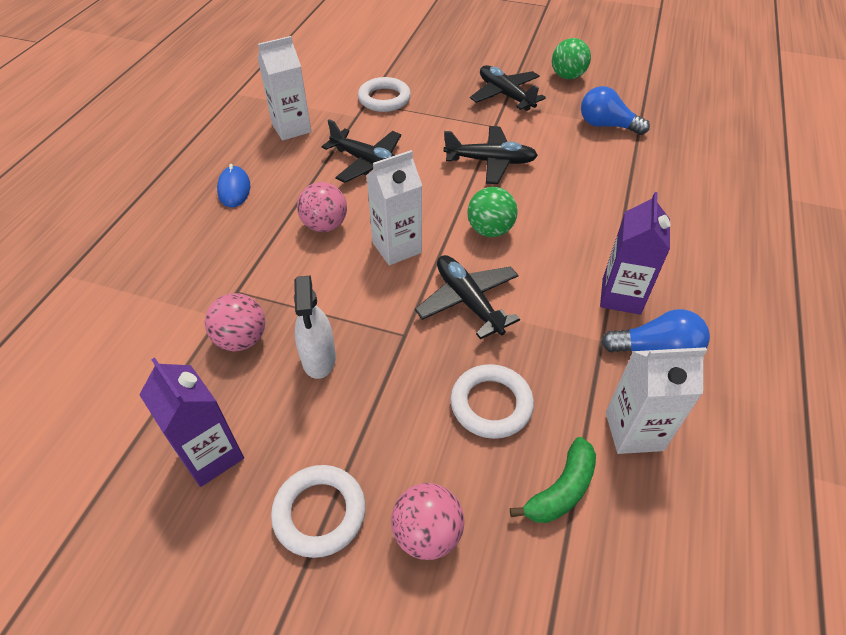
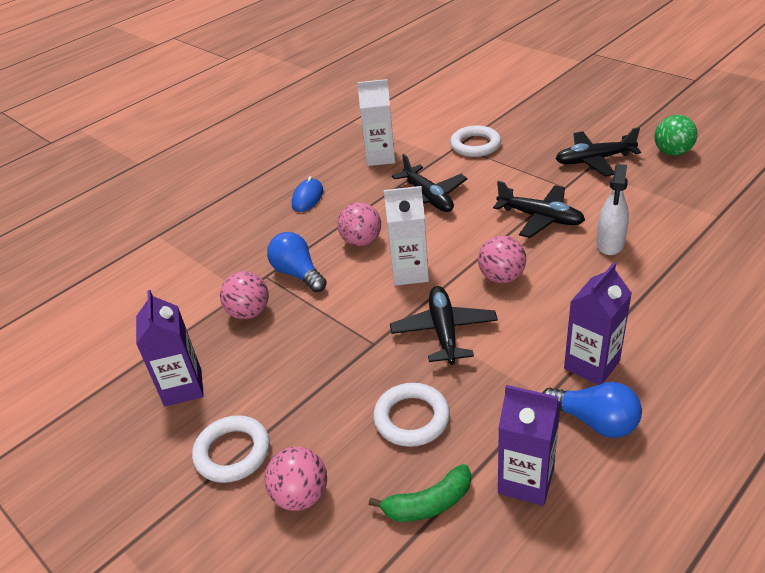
camera: 30 degrees right, 10 degrees down
white spray bottle [294,275,336,379] -> white spray bottle moved to [596,164,629,255]
green ball [467,187,518,237] -> pink ball [478,235,526,283]
black plane [470,65,546,111] -> black plane turned 90 degrees counterclockwise [555,127,641,177]
blue light bulb [581,86,650,135] -> blue light bulb moved to [267,232,327,292]
white carton [606,347,707,454] -> purple carton [498,385,561,506]

